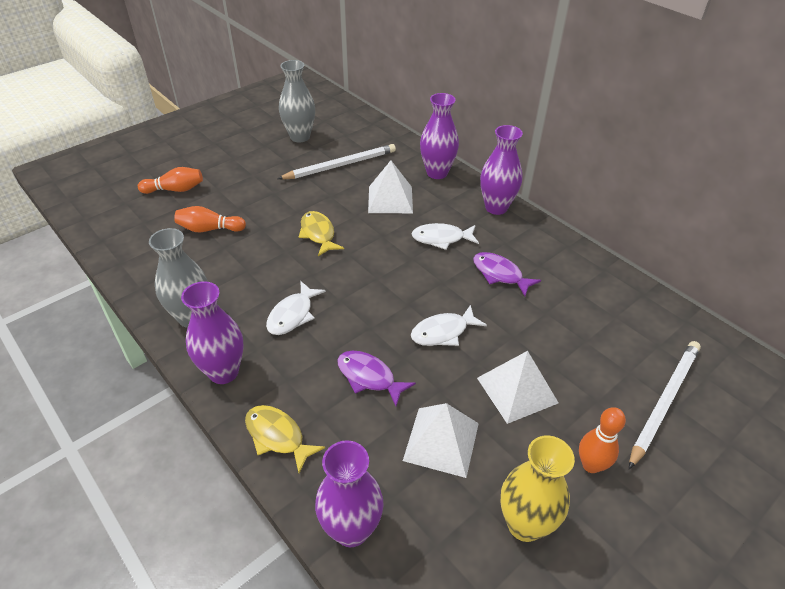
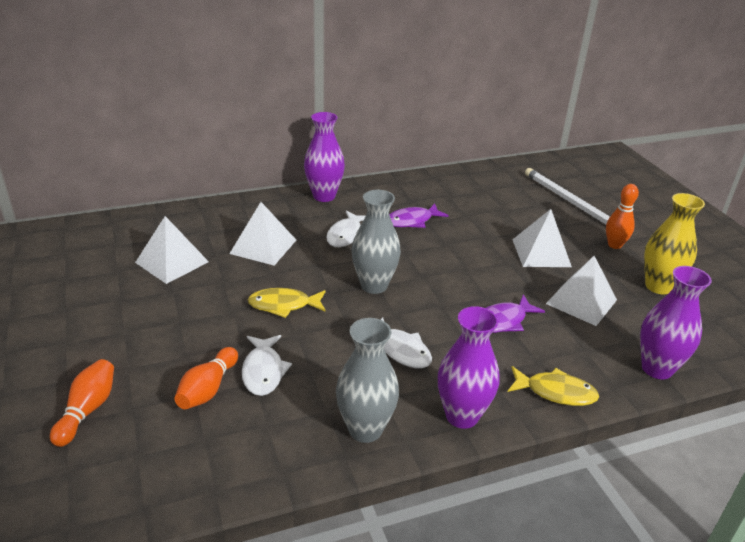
camera: 70 degrees left, 10 degrees down
yellow fish [245,405,325,473] -> yellow fish turned 135 degrees counterclockwise [508,366,599,406]
white pencil [278,144,396,180] -> white pyramid [135,216,209,284]
grey vase [279,60,315,143] -> grey vase moved to [352,190,401,294]
white fish [411,304,487,346] -> white fish moved to [242,335,292,396]
purple vase [420,93,459,179] -> none

